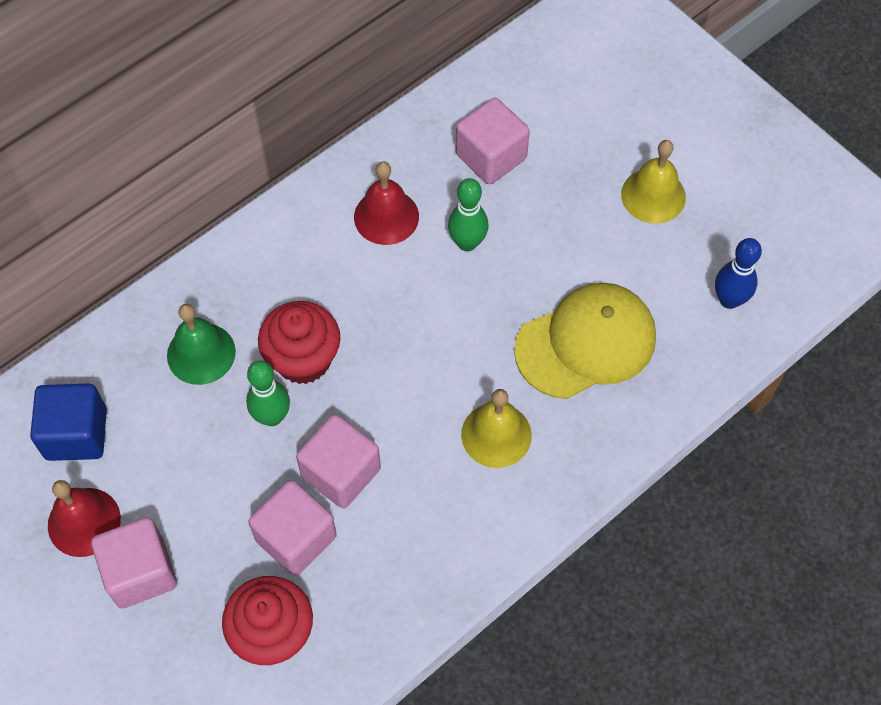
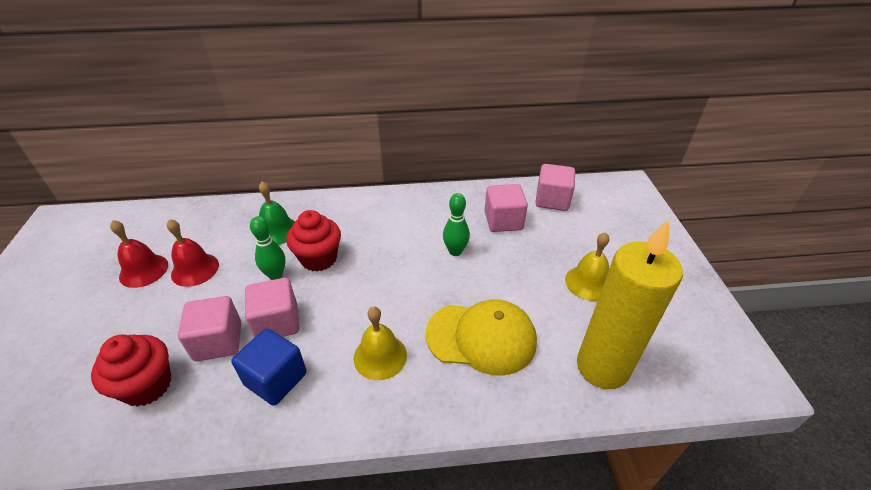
camera: 35 degrees right, 20 degrees down
blue cube [30,384,107,461] -> blue cube moved to [231,328,307,406]
pink cube [91,517,177,608] -> pink cube moved to [535,164,575,211]
red bell [354,161,419,245] -> red bell moved to [167,219,219,287]
blue bowling pin [715,238,762,309] -> yellow candle [577,219,683,389]

